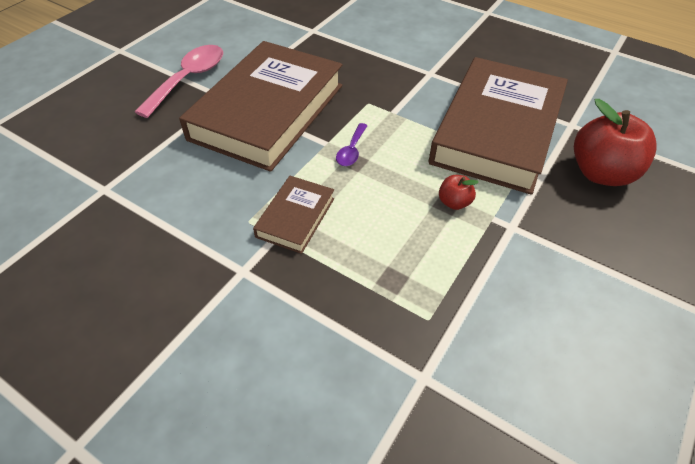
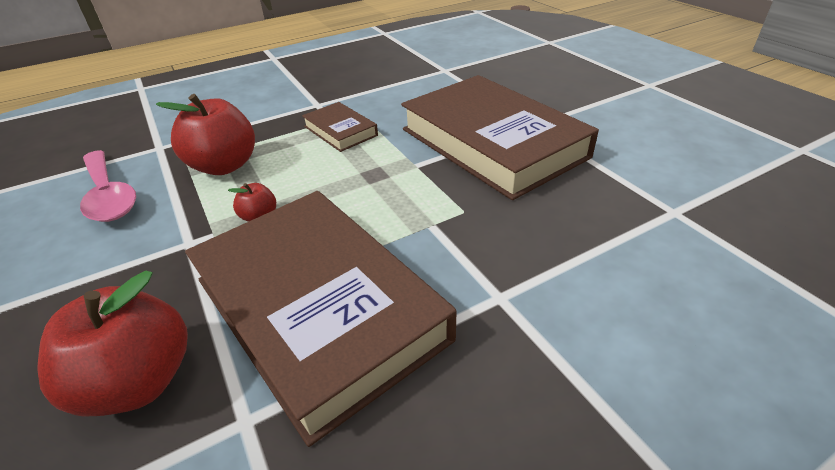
camera: 120 degrees right, 10 degrees down
pink spoon [135,45,223,118] -> pink spoon moved to [80,150,136,222]
purple spoon [336,123,368,166] -> none
none -> red apple [156,94,255,175]

